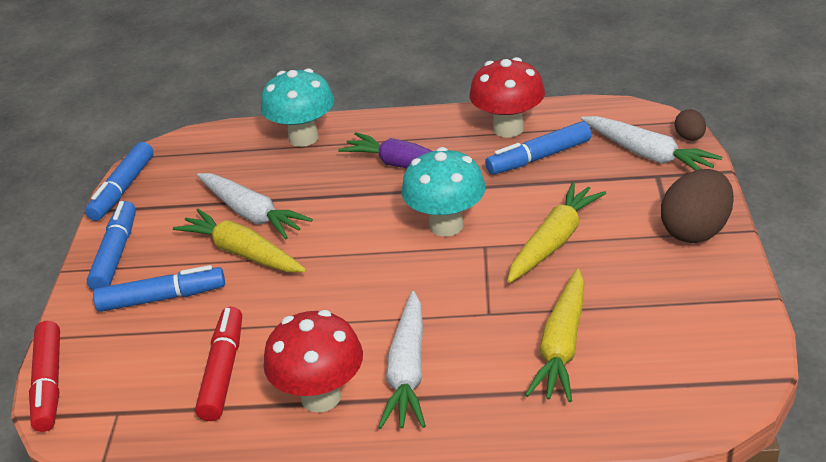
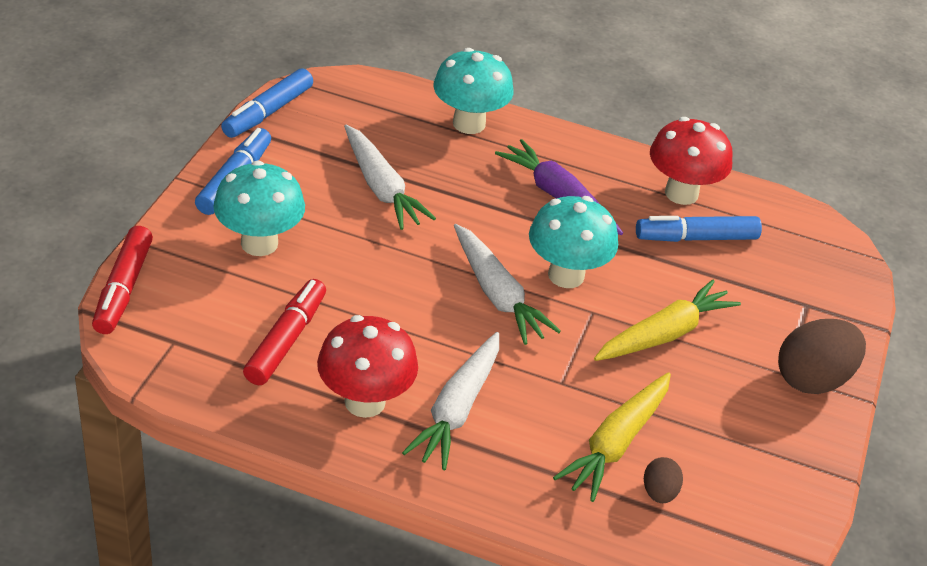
camera: 10 degrees right, 5 degrees up
blue marker [93,265,225,312] -> turquoise mushroom [213,160,305,256]
yellow carrot [173,209,306,272] -> none
white carrot [581,116,722,170] -> white carrot moved to [454,224,561,345]
brown egg [675,109,706,141] -> brown egg moved to [644,457,683,503]

